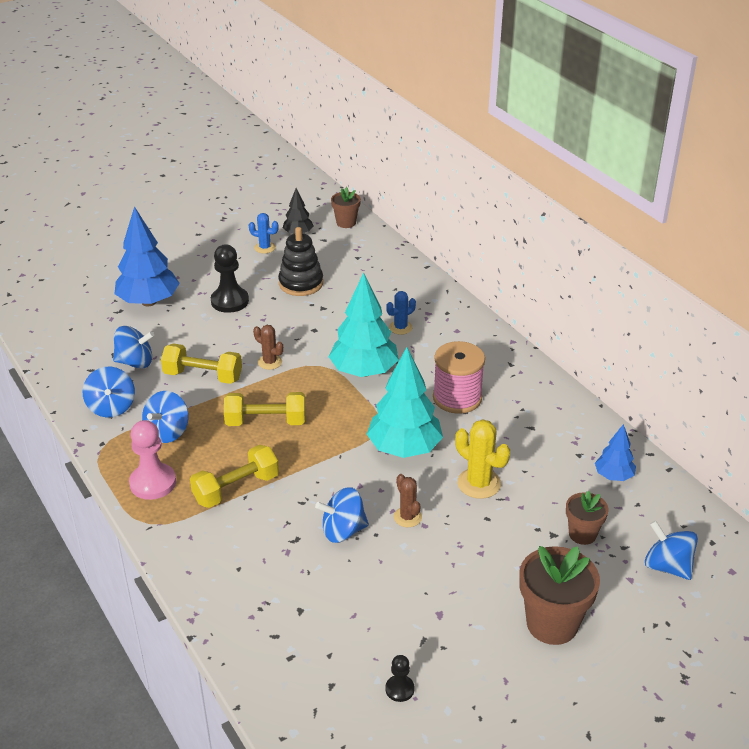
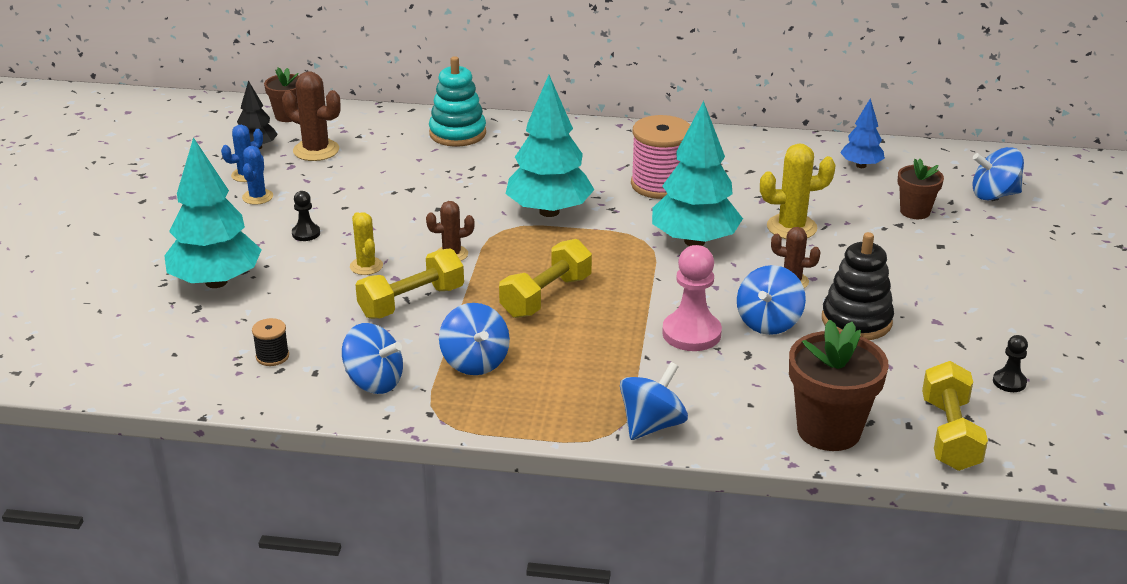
camera: 50 degrees left, 5 degrees down
blue spinning top [113,326,154,369] -> blue spinning top moved to [620,362,688,440]
blue tree [115,206,180,307] -> turquoise tree [164,137,262,288]
pink pawn [129,420,176,500] -> pink pawn moved to [662,245,722,351]
yellow dumbbell [190,445,279,508] -> yellow dumbbell moved to [922,361,988,471]
black pawn [211,245,249,313] -> black pawn [292,191,320,241], size x0.53
black stacking toy [278,227,323,296] -> black stacking toy moved to [822,232,894,340]
blue cactus [386,291,416,335] -> blue cactus moved to [242,146,273,205]
brown flower pot [519,546,600,645] -> brown flower pot moved to [789,320,889,451]
none -> black spool [252,318,289,366]
none -> brown cactus [282,71,341,161]
none -> yellow cactus [350,212,383,275]
none -> turquoise stacking toy [429,56,486,147]

